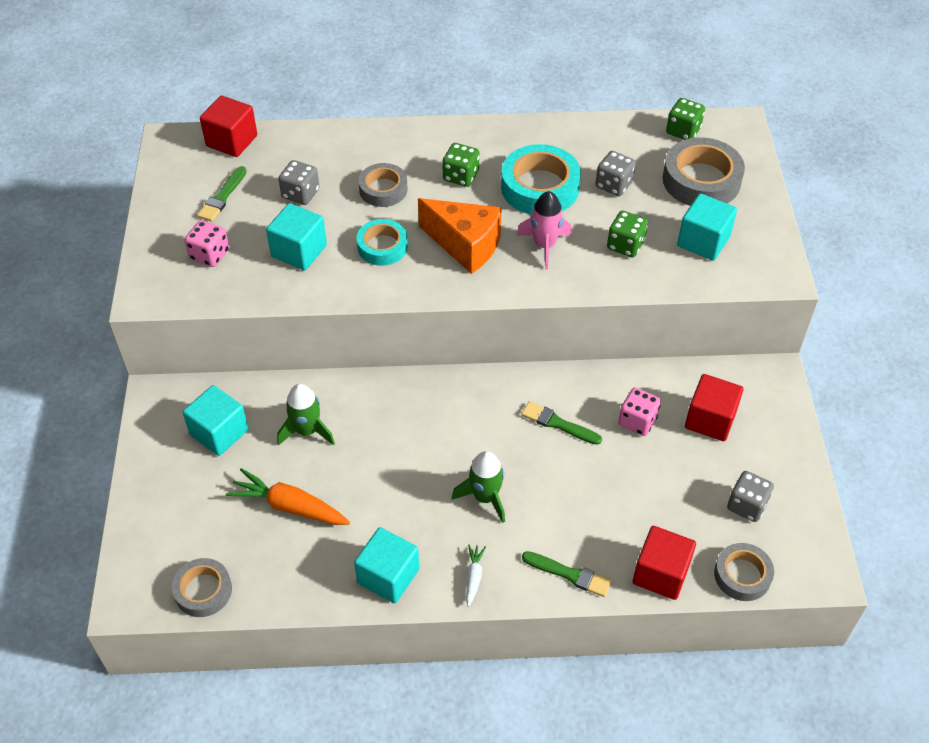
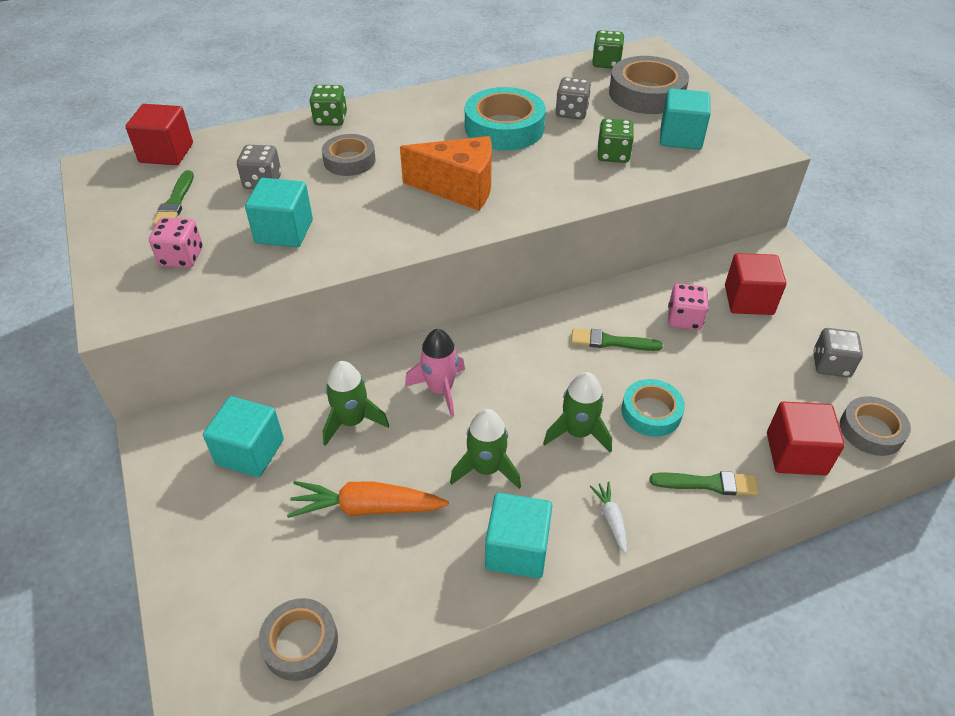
camera: 20 degrees left, 5 degrees down
turquoise tape [357,219,408,266] -> turquoise tape moved to [621,379,685,437]
green dice [442,143,479,187] -> green dice moved to [310,85,347,126]
pink rocket [517,191,572,269] -> pink rocket moved to [405,329,465,417]
none -> green rocket [450,409,521,489]

